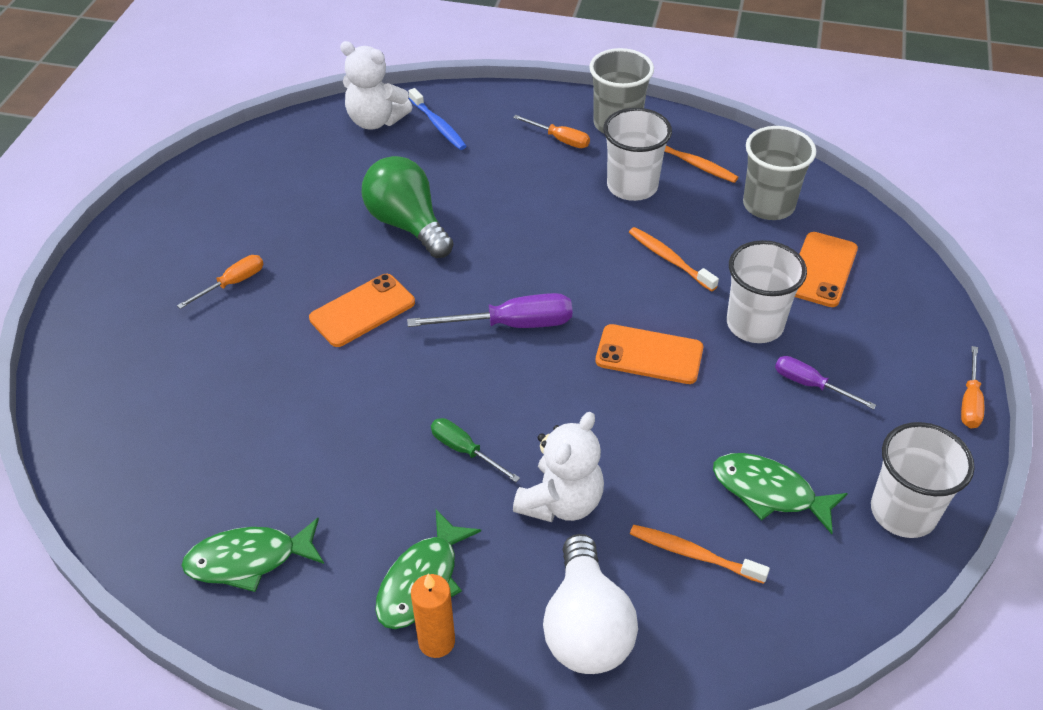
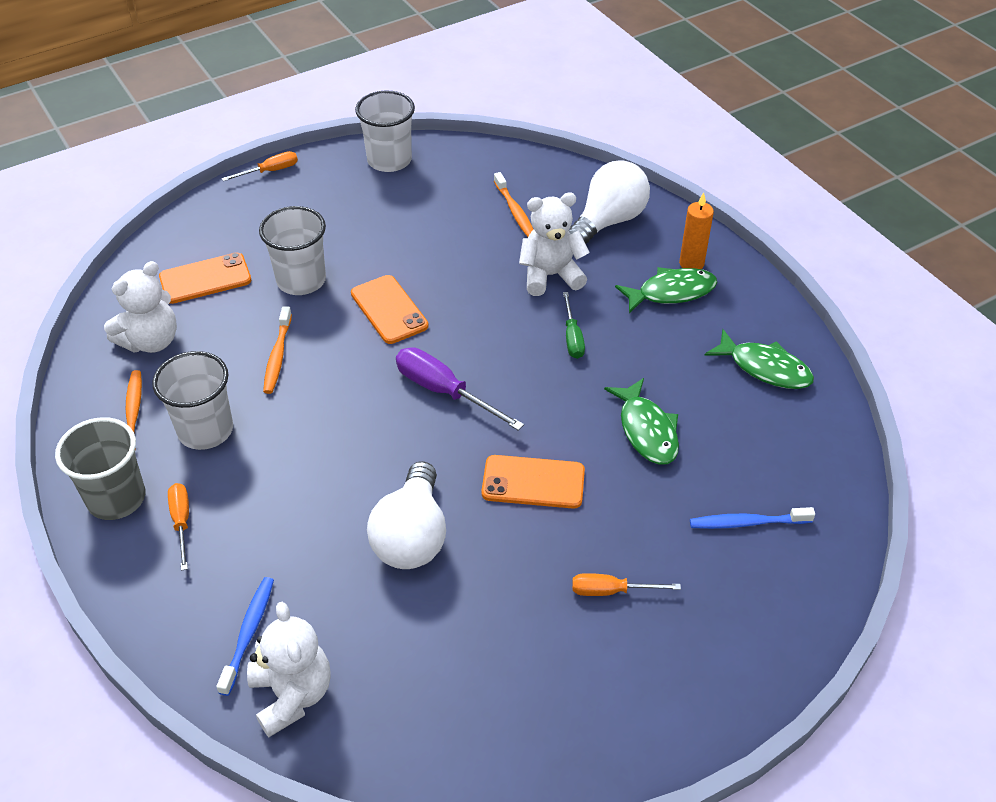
camera: 135 degrees left, 0 degrees up
green light bulb [362,156,454,258] -> white light bulb [367,461,446,569]
green fish [713,453,848,534] -> green fish moved to [604,378,679,465]
grey cup [743,126,816,220] -> white teddy bear [104,261,177,353]
purple screwdriver [775,356,876,409] -> none
none -> blue toothbrush [690,507,815,529]

